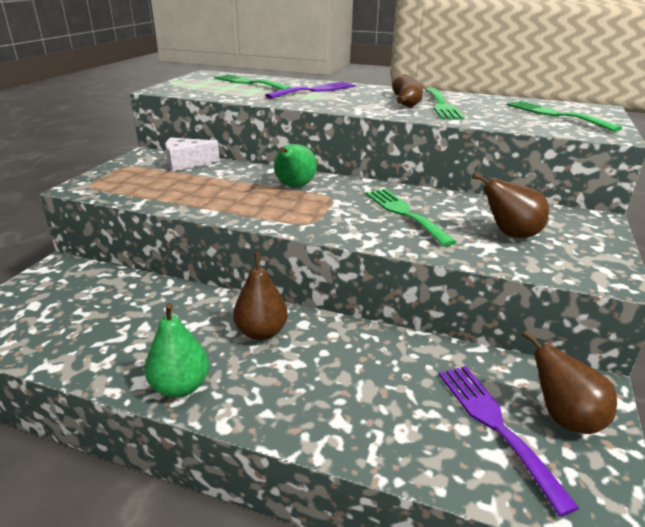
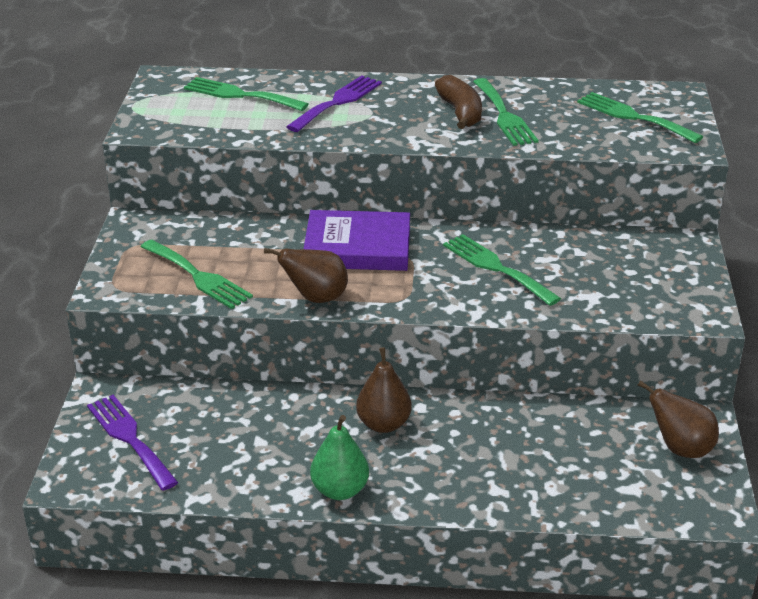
camera: 15 degrees left, 5 degrees up
white cheese [165,137,220,171] -> none
green pear [274,144,317,187] -> purple book [304,210,410,271]
purple fork [439,366,579,516] -> purple fork moved to [87,395,178,491]
brown pear [472,173,549,238] -> brown pear moved to [264,248,348,303]
none -> green fork [141,240,253,309]

